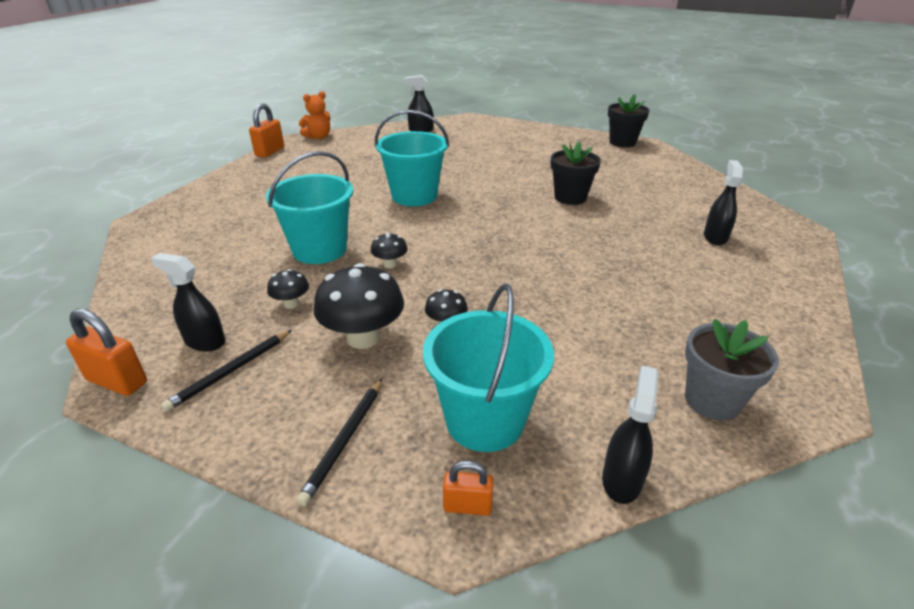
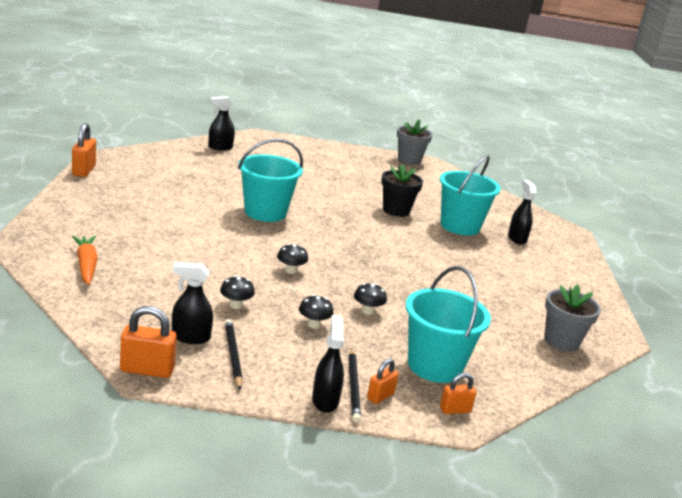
camera: 25 degrees left, 10 degrees down
black pencil [161,330,292,412] -> black pencil turned 150 degrees clockwise [225,319,243,390]
turquoise bucket [266,151,353,264] -> turquoise bucket moved to [440,155,501,236]
orange teddy bear [299,91,330,139] -> none
black mushroom [314,263,404,349] -> black mushroom [299,295,333,329], size x0.51
black spray bottle [602,365,659,504] -> black spray bottle moved to [312,315,344,413]
black flower pot [608,94,650,147] -> grey flower pot [397,119,432,165]
none -> orange carrot [72,235,98,285]
none -> orange padlock [367,358,399,404]

